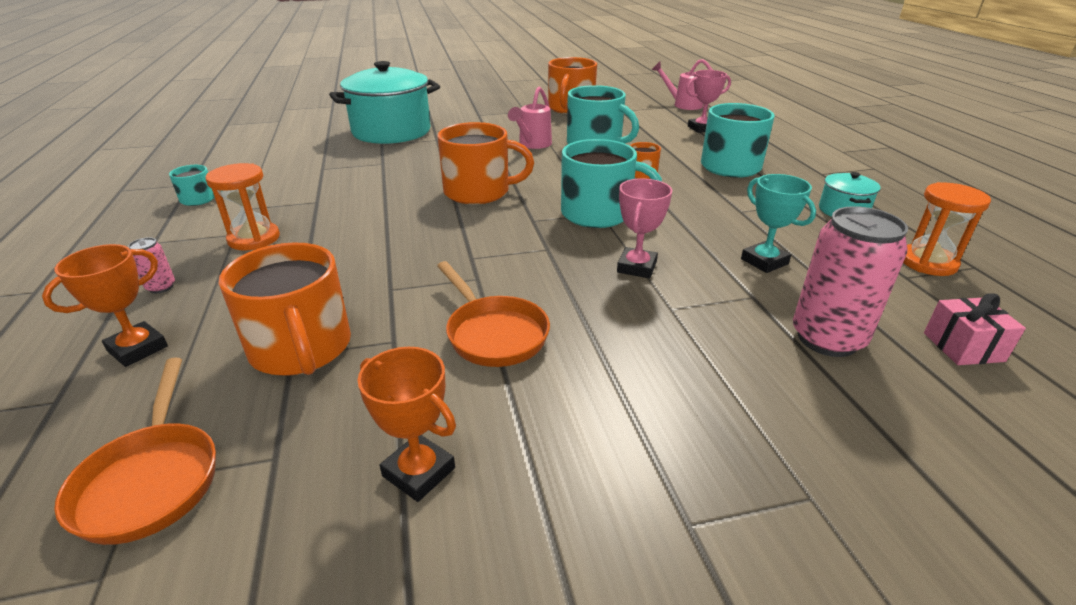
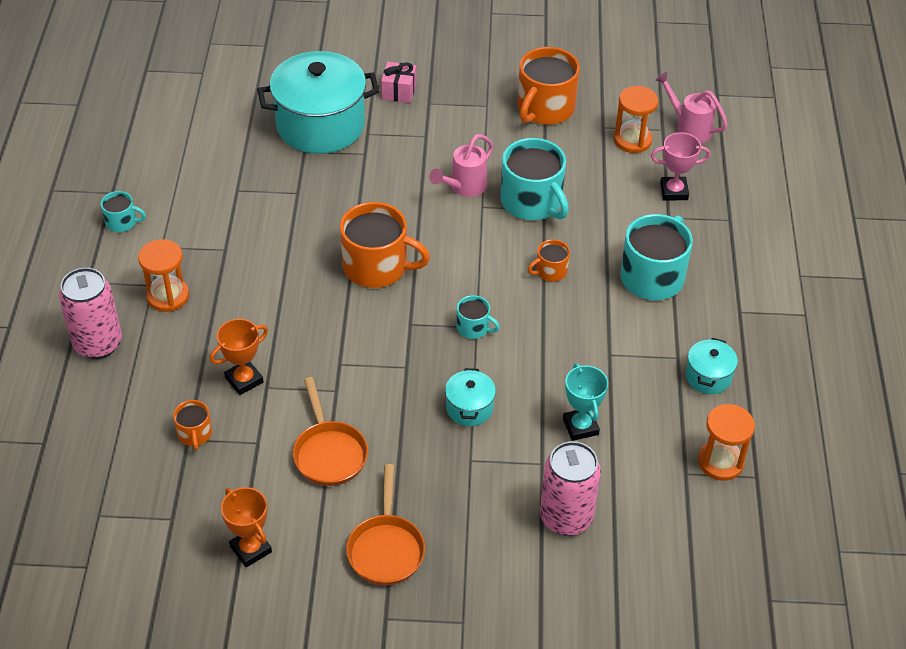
camera: 15 degrees right, 15 degrees up
orange trophy [42,244,168,367] -> orange trophy moved to [210,319,268,395]
orange pan [54,357,216,545] -> orange pan moved to [346,464,425,586]
pink can [128,237,175,293] -> pink can [59,268,122,359], size x2.30
orange mug [219,242,351,376] -> orange mug [173,400,212,450], size x0.49
turquoise mug [561,139,662,228] -> turquoise mug [456,295,500,339], size x0.49
pink trophy [617,178,672,278] -> turquoise pot [445,368,496,426]
pink gift [924,293,1026,365] -> pink gift moved to [381,62,416,103]
none -> orange hourglass [614,86,658,153]

